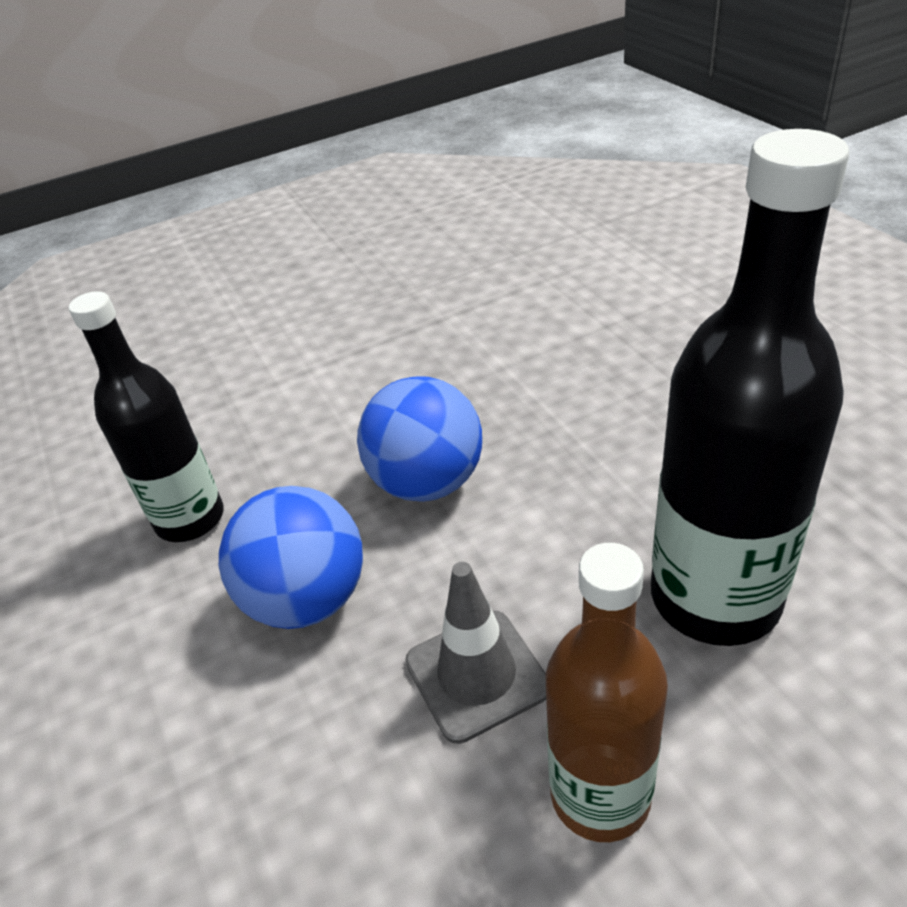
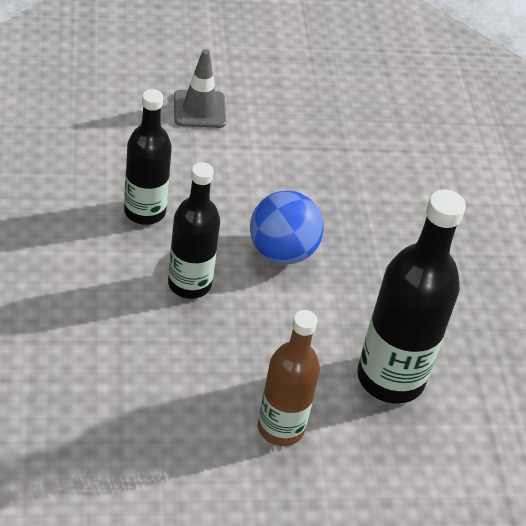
camera: 10 degrees right, 5 degrees up
blue ball [219,486,363,629] -> black bottle [168,162,220,299]
grey traffic cone [405,562,546,744] -> grey traffic cone moved to [174,49,226,128]

